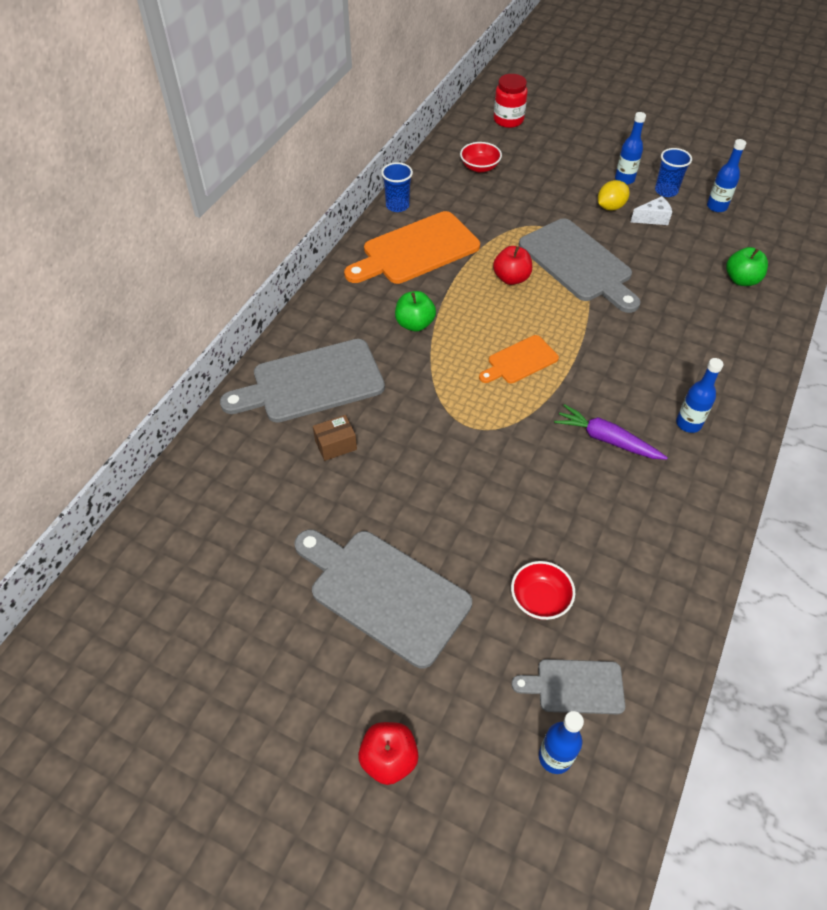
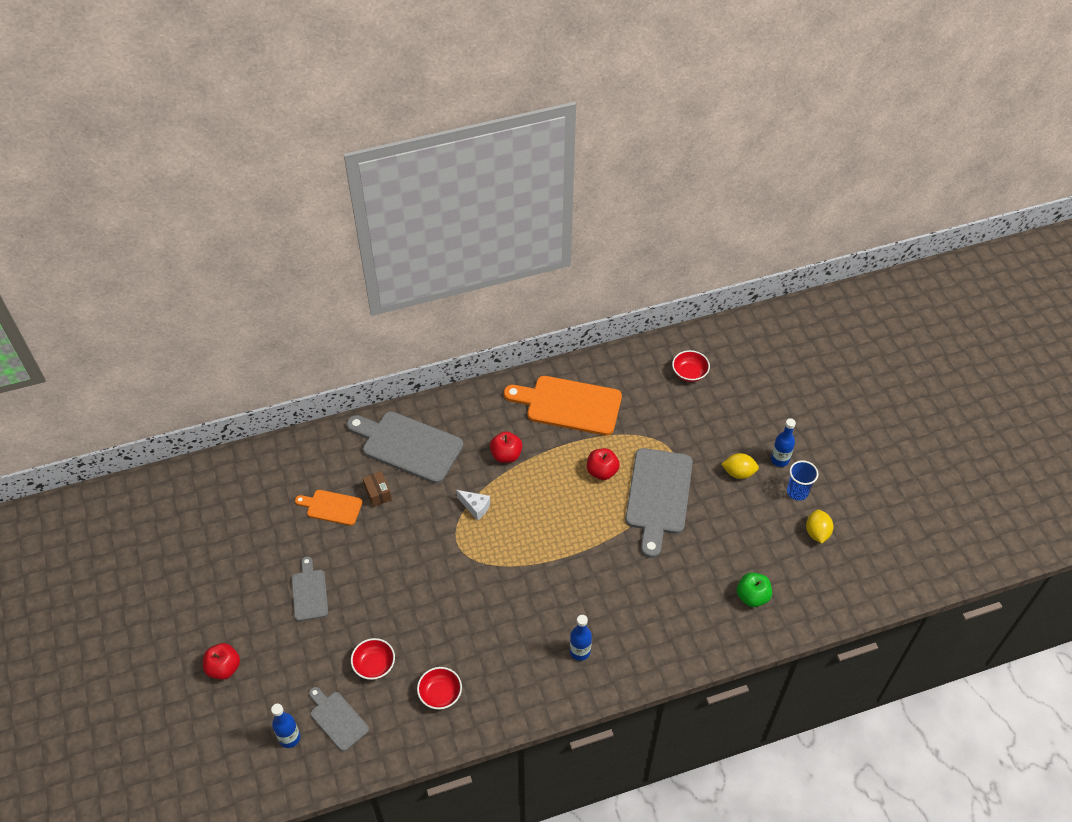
camera: 45 degrees right, 0 degrees up
grey cutting board [294,530,472,668] -> grey cutting board [291,557,328,621], size x0.54
brown box [313,415,357,461] -> brown box turned 45 degrees clockwise [363,471,392,507]
blue cup [381,162,413,212] -> none
green apple [395,291,436,332] -> red apple [490,431,522,463]
orange cutting board [479,335,559,383] -> orange cutting board moved to [295,490,362,526]
red jar [494,74,528,128] -> none
purple carrot [554,404,668,460] -> none
white cheese [631,196,672,225] -> white cheese moved to [456,490,490,521]
blue bottle [707,139,746,212] -> yellow lemon [806,509,834,544]
none -> red bowl [417,667,462,709]

